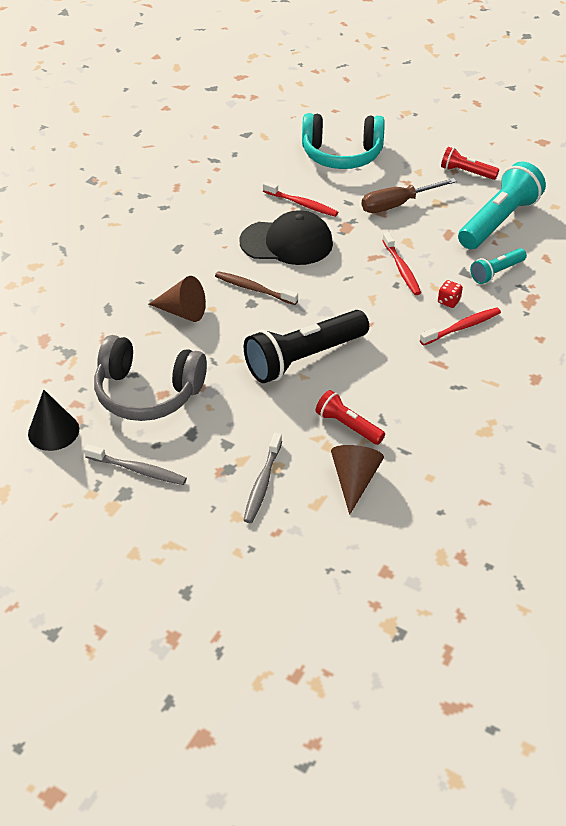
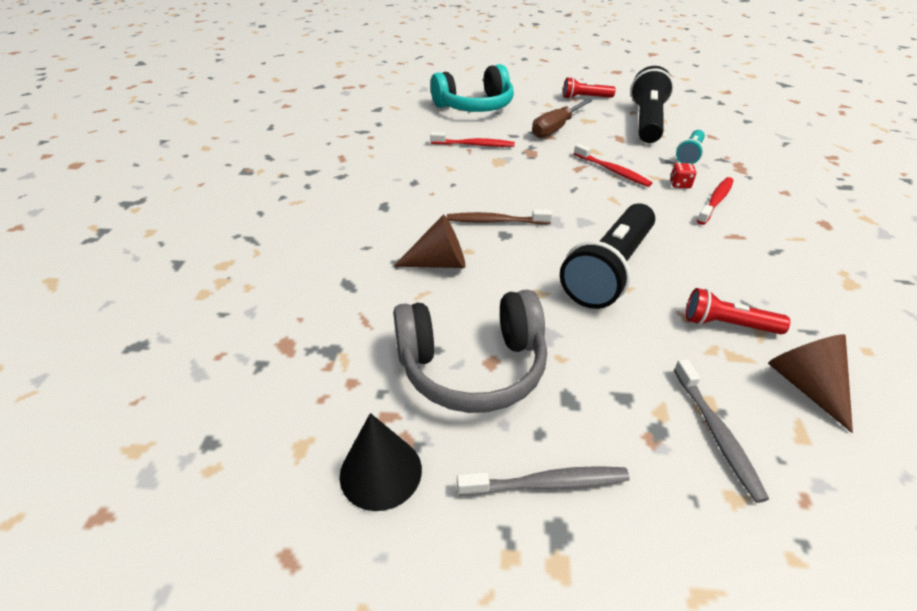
camera: 25 degrees left, 5 degrees down
black cap [239,210,333,265] -> none
turquoise flashlight [458,161,546,249] -> black flashlight [630,66,674,143]

